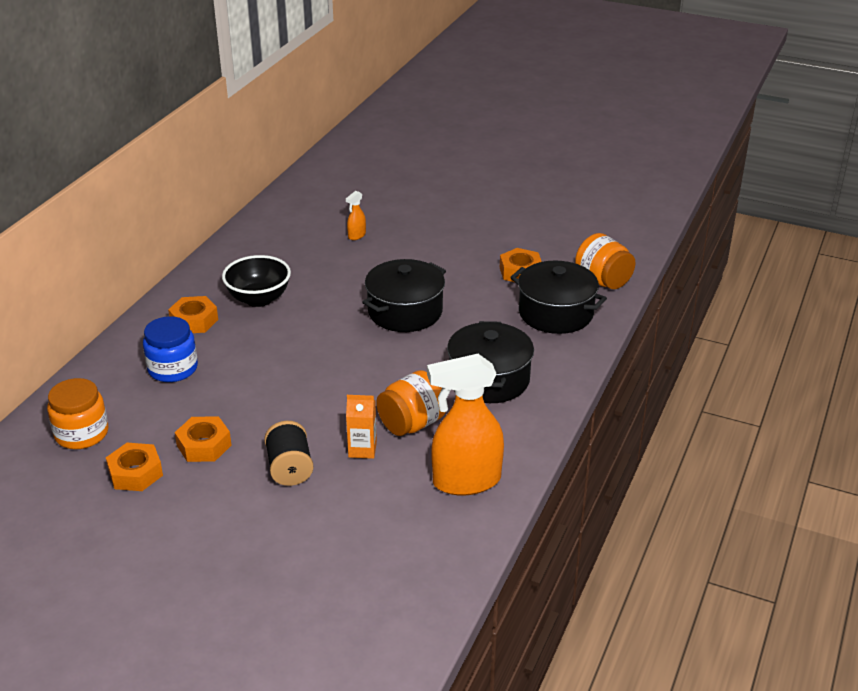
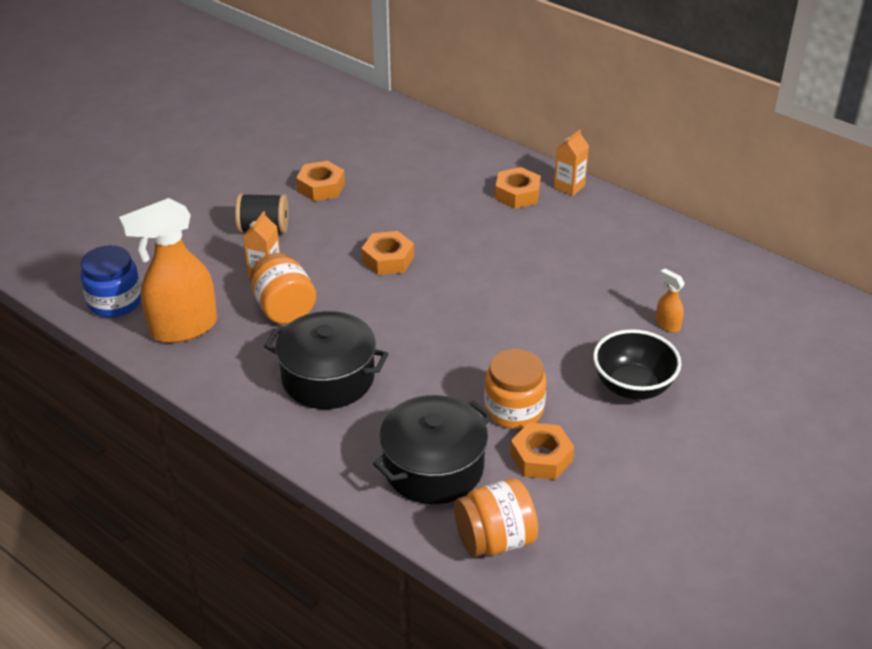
camera: 105 degrees right, 5 degrees up
orange jar [47,378,109,449] -> orange jar moved to [484,349,547,429]
orange nut [106,443,163,491] -> orange nut moved to [361,231,414,275]
blue jar [143,316,198,382] -> blue jar moved to [80,245,141,317]
black bowl [222,255,291,307] -> black bowl moved to [593,329,681,400]
black pot [362,259,446,332] -> none
orange spray bottle [427,354,504,495] -> orange spray bottle turned 120 degrees counterclockwise [119,198,217,343]
none -> orange carton [554,129,589,196]

